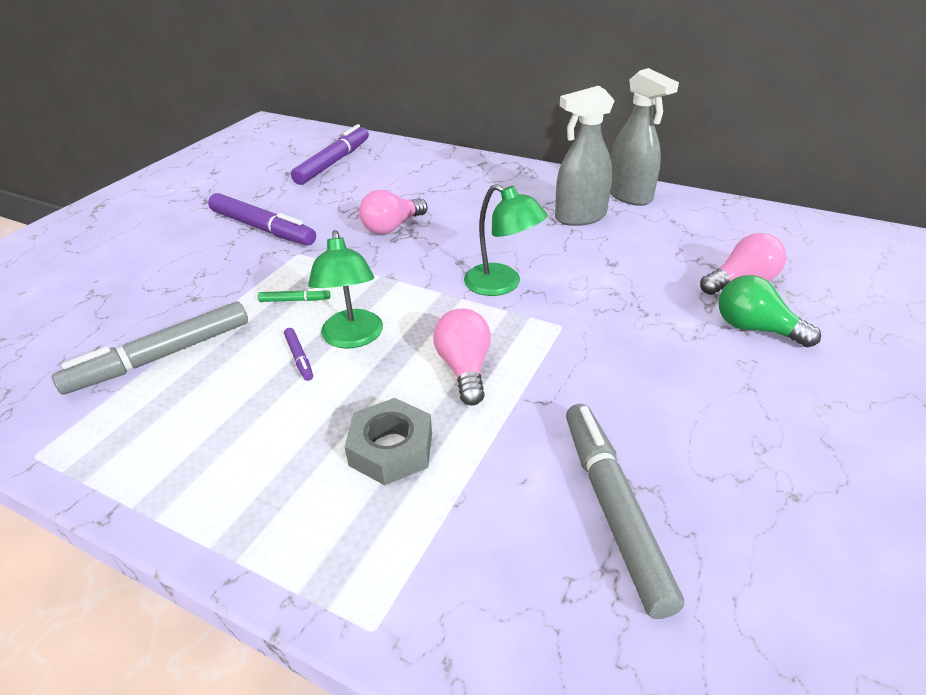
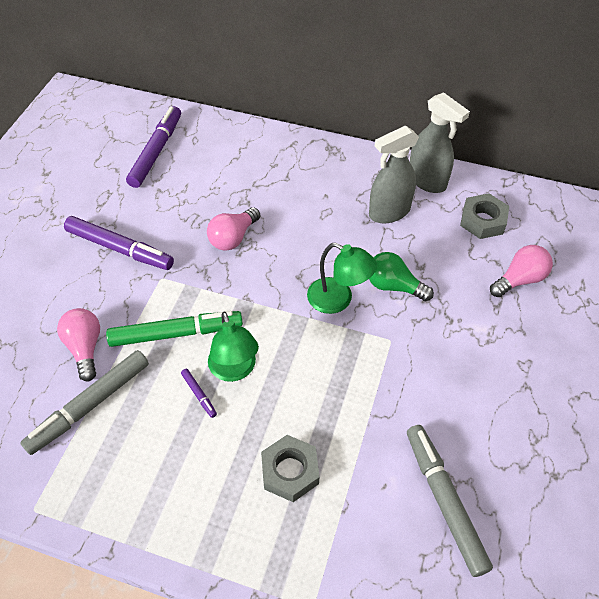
camera: 10 degrees left, 15 degrees up
green marker [258,288,331,302] -> green marker [106,311,243,347], size x2.32
pink light bulb [433,309,491,406] -> pink light bulb moved to [57,308,100,382]
green light bulb [718,275,821,347] -> green light bulb moved to [369,252,434,301]
none -> grey nut [460,193,509,239]

